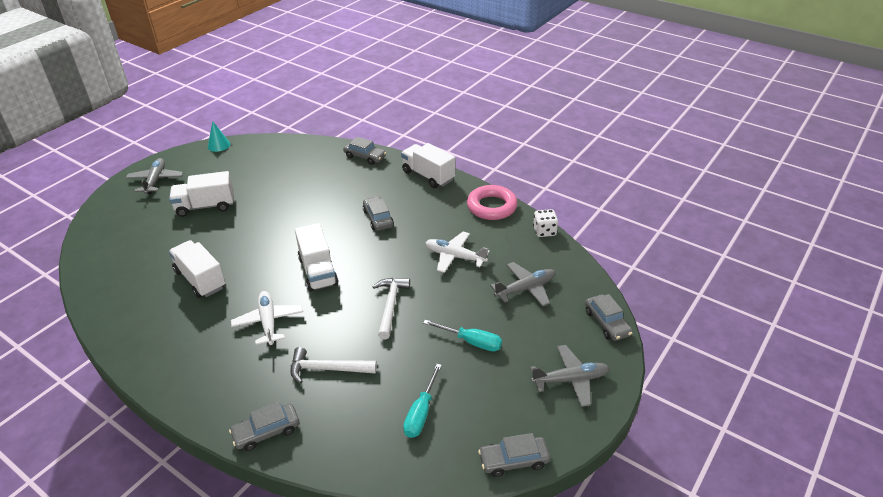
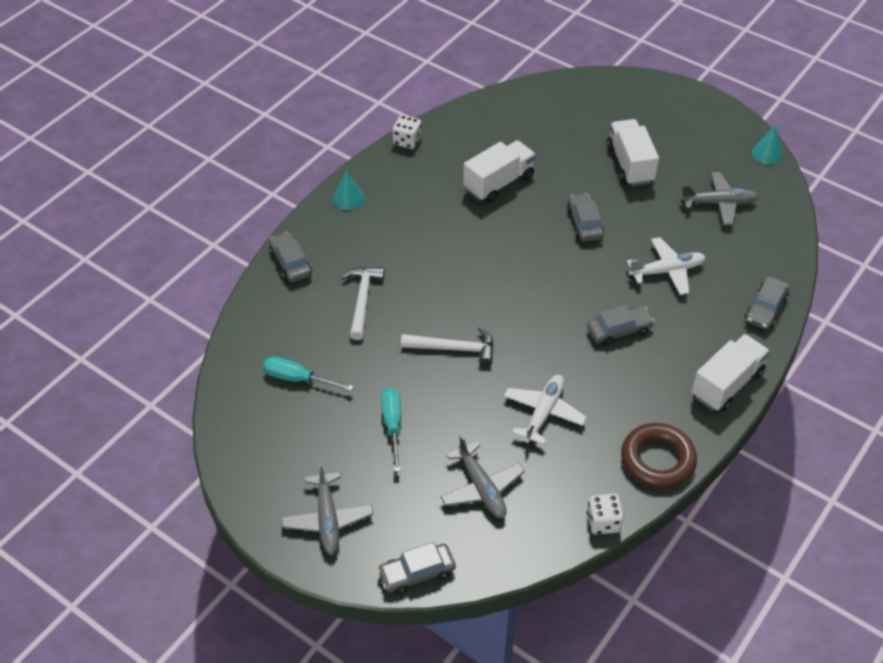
camera: 90 degrees right, 10 degrees up
grey plane [126,158,183,194] -> grey plane moved to [680,172,759,225]
white plane [231,291,303,345] -> white plane moved to [627,237,706,295]
white truck [295,223,339,292] -> none
turquoise screwdriver [423,320,502,351] -> turquoise screwdriver turned 150 degrees clockwise [381,388,401,472]
pink ring [467,185,517,220] -> brown ring [621,423,697,489]
grey car [478,433,550,477] -> grey car moved to [567,193,604,242]
none -> turquoise cone [333,170,365,210]
none -> white dice [393,115,422,149]

